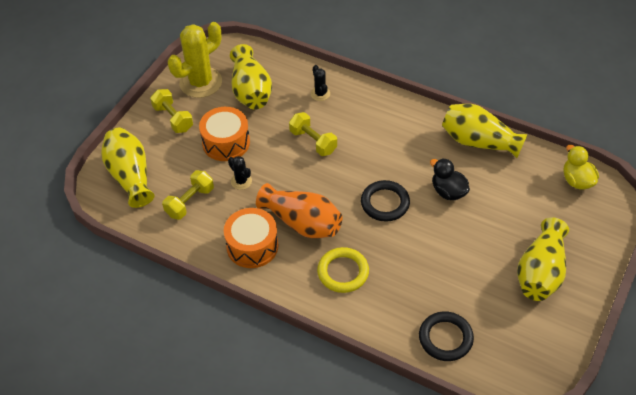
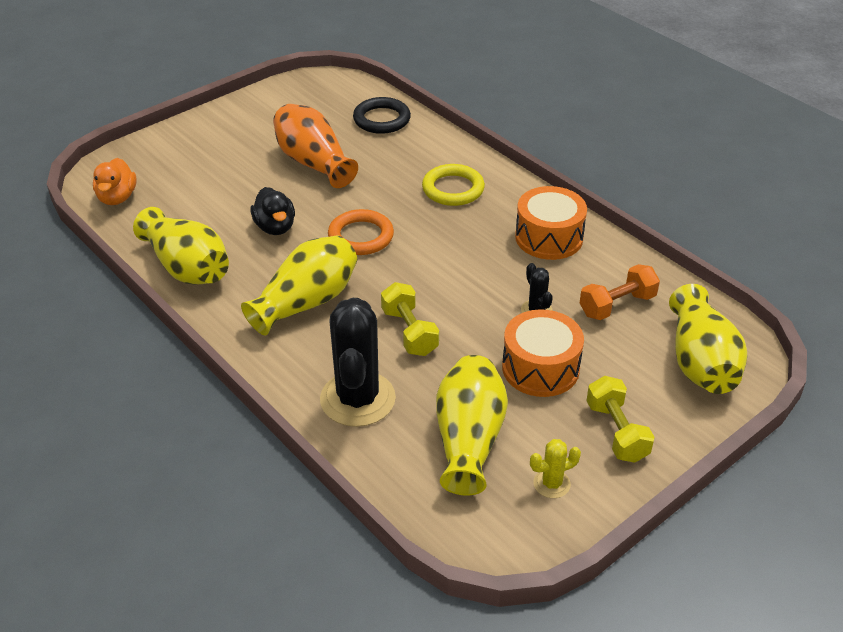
camera: 160 degrees left, 10 degrees down
yellow dumbbell [162,170,214,220] -> orange dumbbell [580,264,660,320]
yellow cactus [168,22,222,98] -> yellow cactus [530,439,581,498], size x0.46
orange vase [256,183,343,238] -> orange vase moved to [273,104,358,188]
black cactus [311,65,330,101] -> black cactus [320,298,396,427], size x2.19
black ring [361,180,410,222] -> orange ring [328,209,394,255]
yellow vase [517,217,569,301] -> yellow vase moved to [241,235,357,336]
yellow duck [563,145,599,190] -> orange duck [93,158,137,205]

